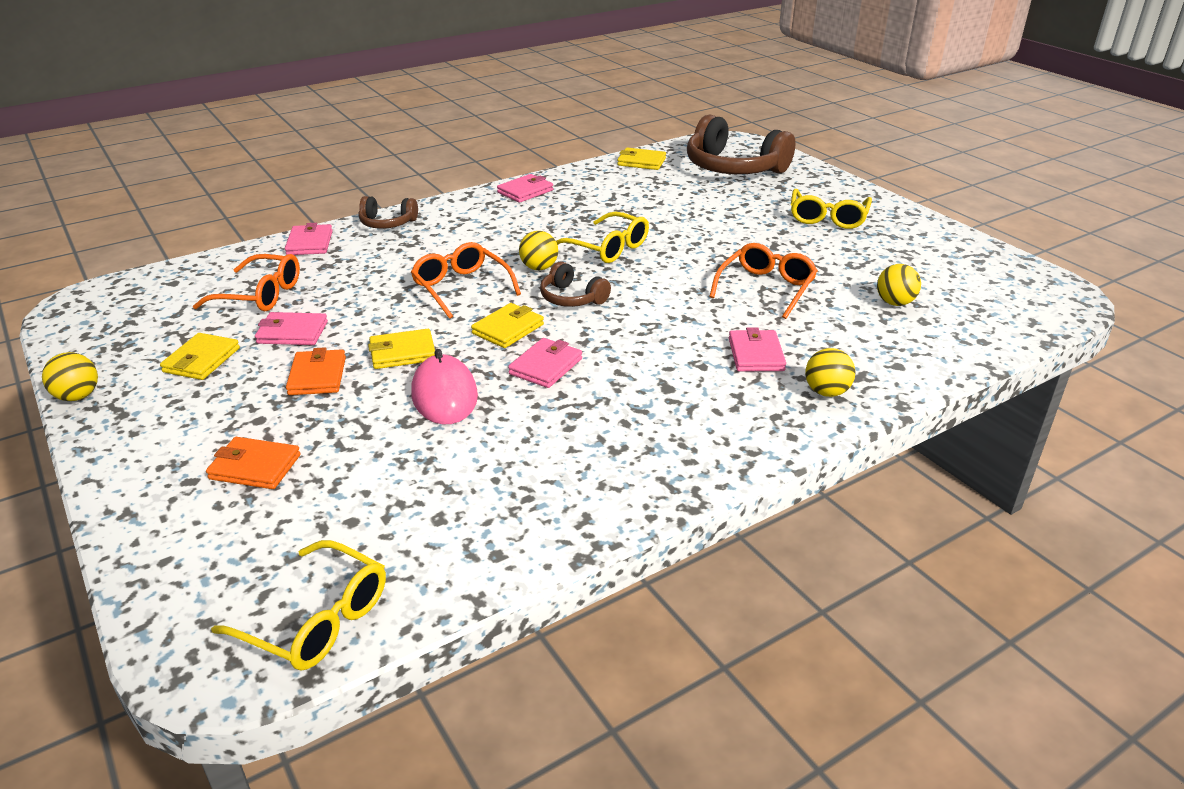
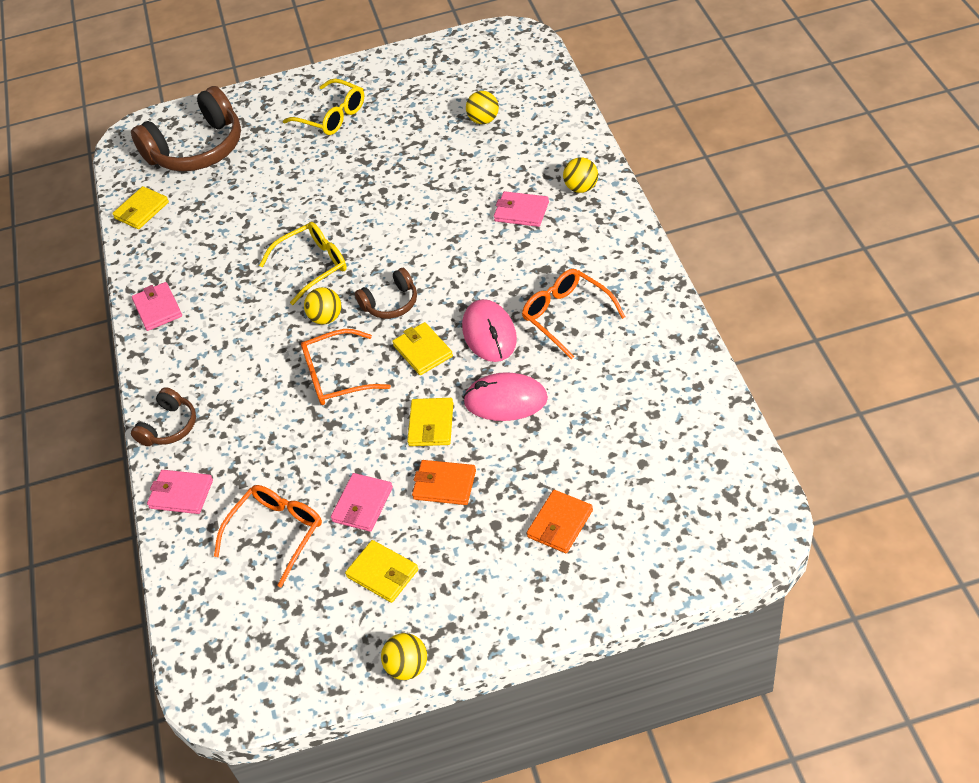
camera: 65 degrees left, 15 degrees up
yellow glasses [211,540,386,671] -> none
pink wallet [508,338,582,388] -> pink mouse [462,299,517,362]
orange glasses [709,243,818,319] -> orange glasses moved to [522,269,625,359]

